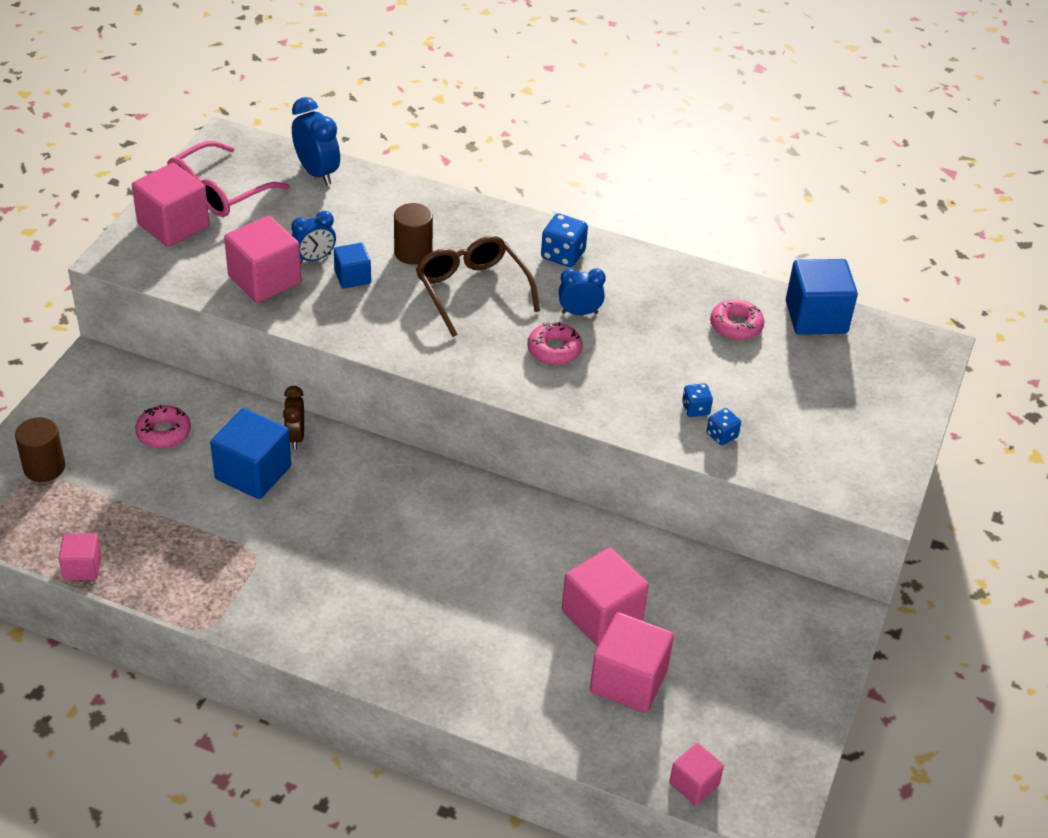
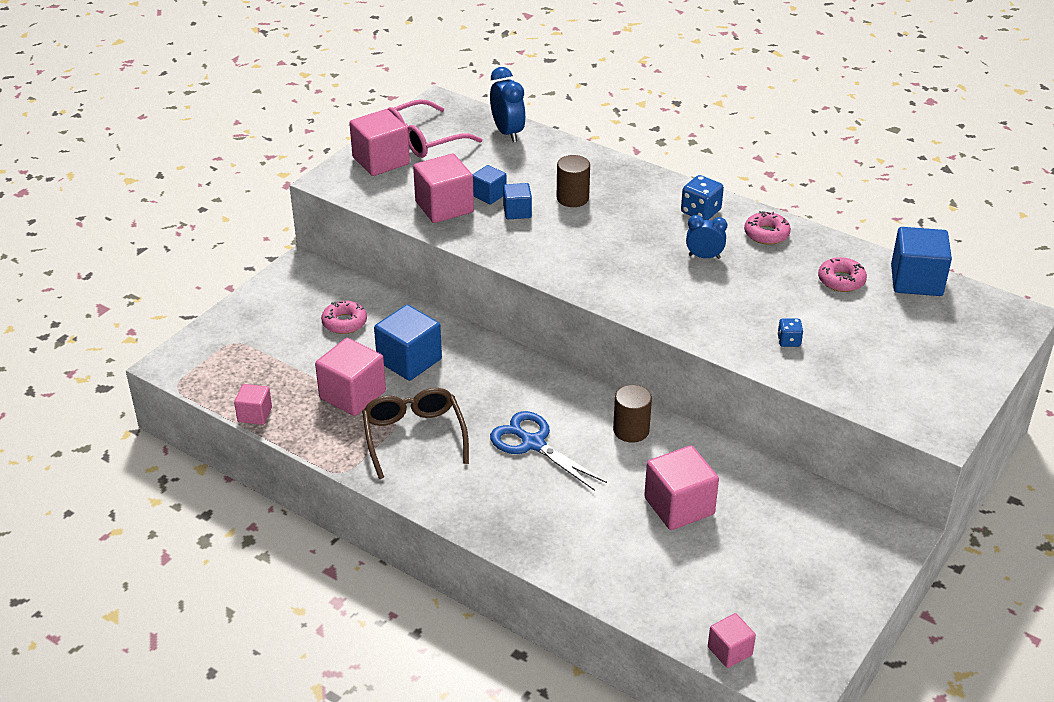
camera: 15 degrees right, 5 degrees down
brown cylinder [15,417,65,482] -> brown cylinder moved to [613,385,652,443]
brown clock [283,386,304,449] -> none
blue clock [291,211,336,264] -> blue cube [472,165,507,205]
brown glasses [416,236,540,337] -> brown glasses moved to [362,388,469,479]
pink donut [527,322,582,365] -> pink donut moved to [744,211,791,245]
pink cube [590,612,674,713] -> pink cube moved to [315,338,386,416]
blue dice [707,408,741,445] -> none
none -> blue scissors [490,411,607,491]

